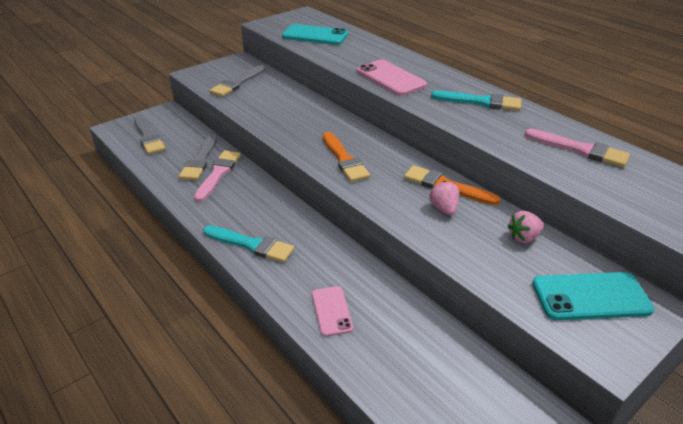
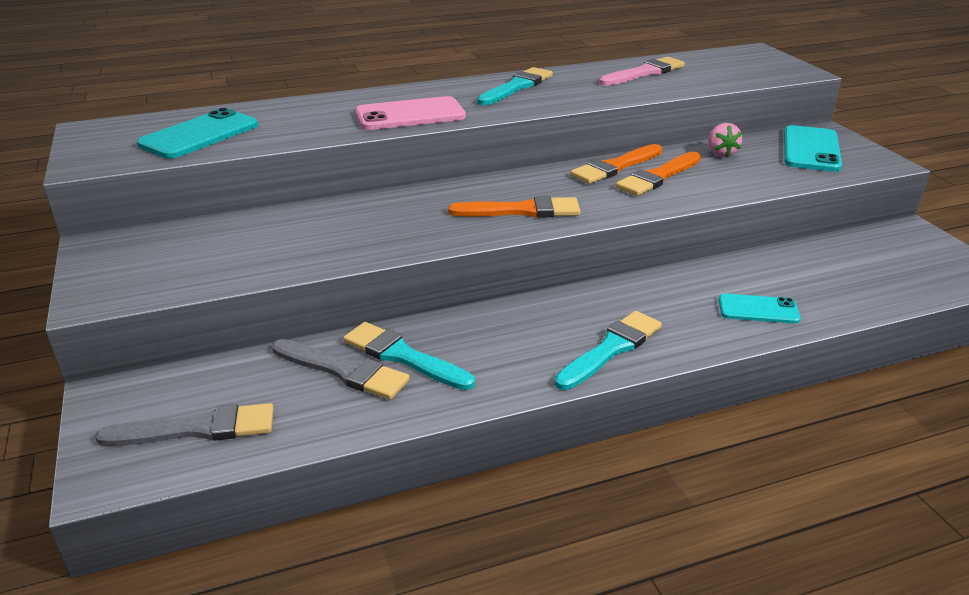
camera: 70 degrees left, 5 degrees down
pink brush [194,150,241,202] -> turquoise brush [343,322,475,390]
grey brush [210,65,265,97] -> none
pink phone [312,286,353,337] -> turquoise phone [718,294,801,324]
pink strawberry [429,181,459,215] -> orange brush [616,152,701,196]

